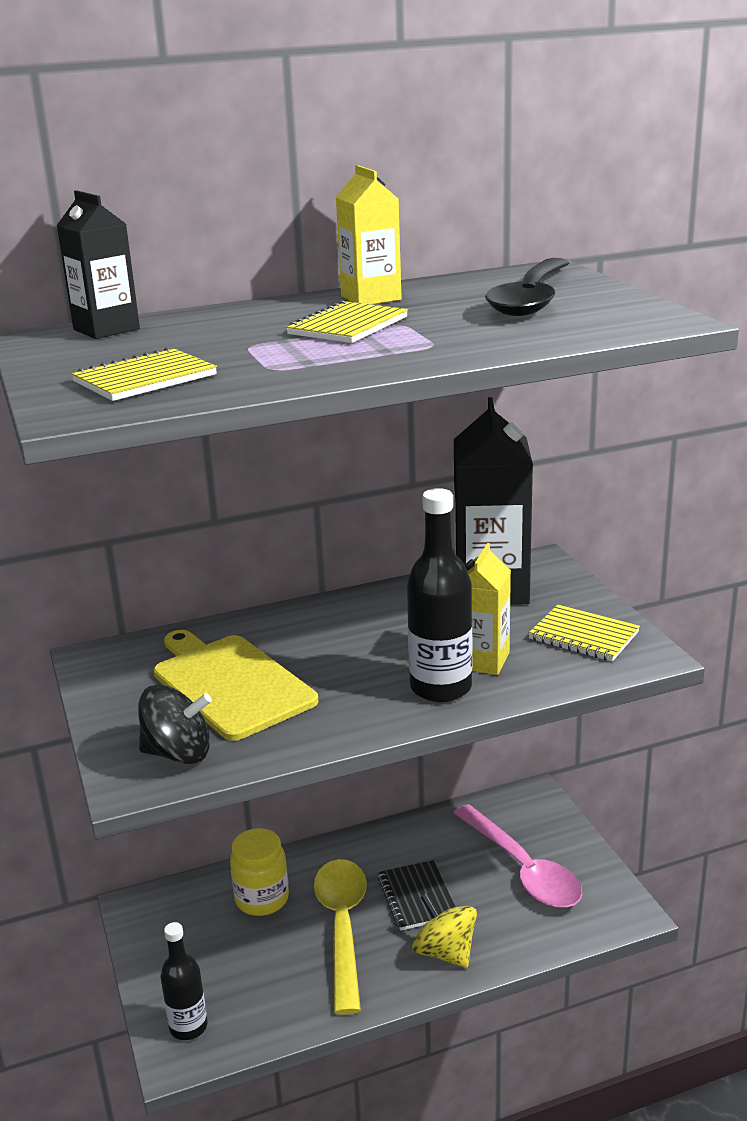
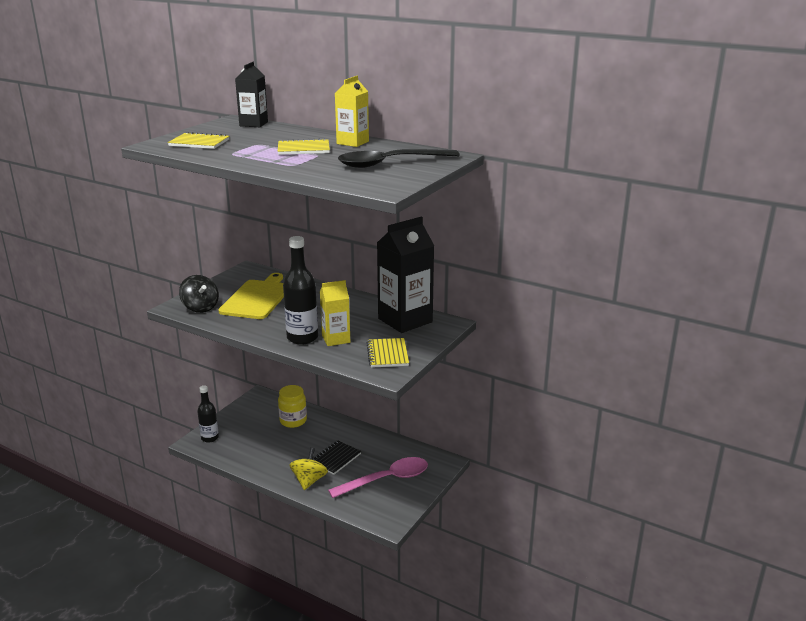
camera: 50 degrees right, 0 degrees up
yellow spoon [314,859,367,1015] -> none
pink spoon [453,804,582,908] -> pink spoon turned 135 degrees counterclockwise [328,457,428,498]

